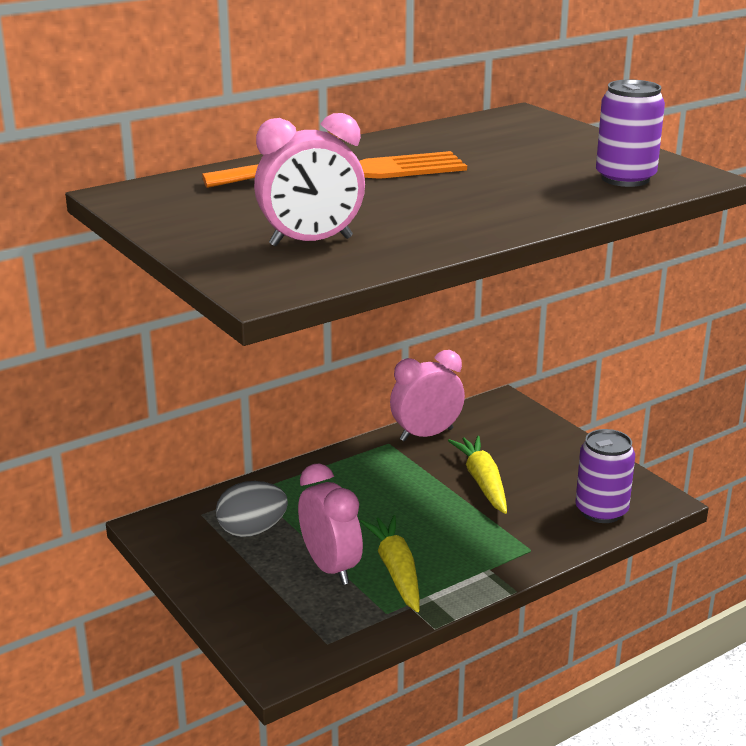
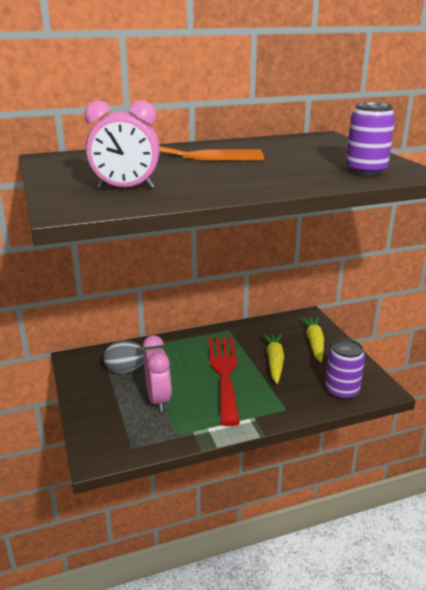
camera: 15 degrees right, 0 degrees up
yellow carrot [360,515,420,612] -> yellow carrot moved to [300,317,324,362]
pink clock [390,350,465,442] -> none
none -> red fork [208,337,240,426]

